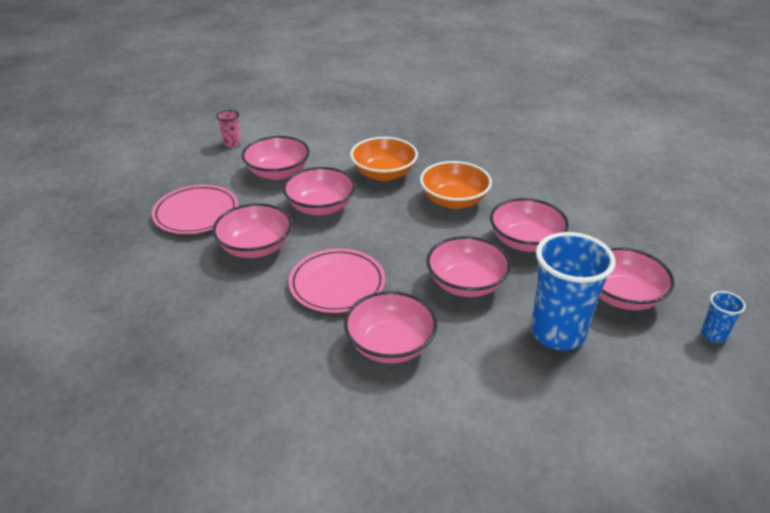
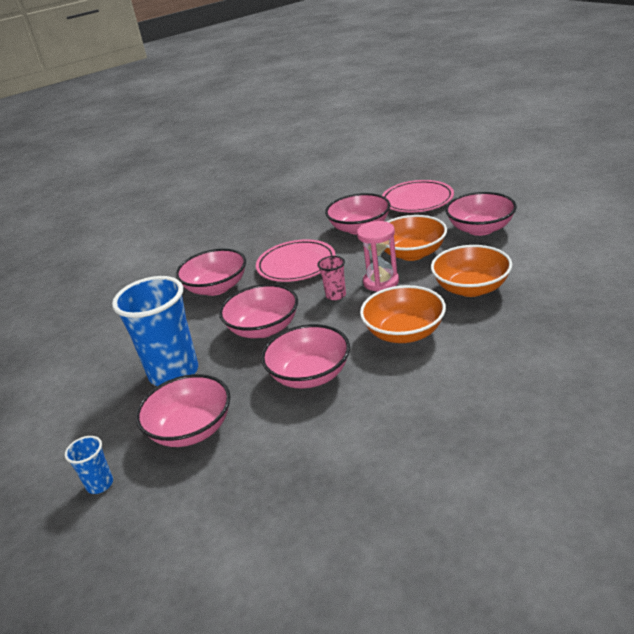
camera: 110 degrees right, 5 degrees down
pink cup [216,110,241,147] -> pink cup moved to [317,256,346,300]
pink bowl [283,167,356,216] -> orange bowl [384,215,447,261]
none -> pink hourglass [357,221,399,292]

